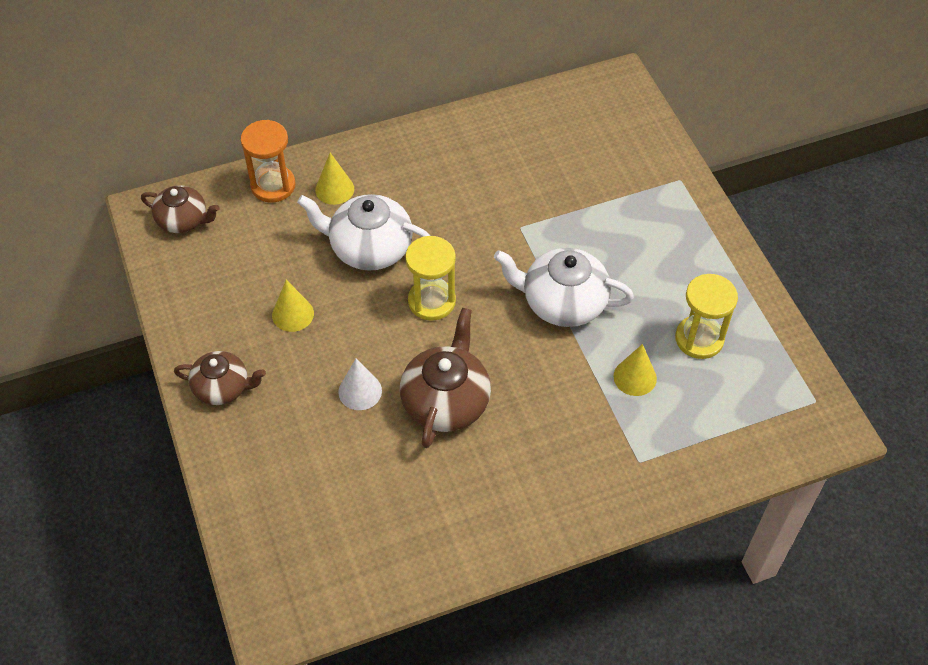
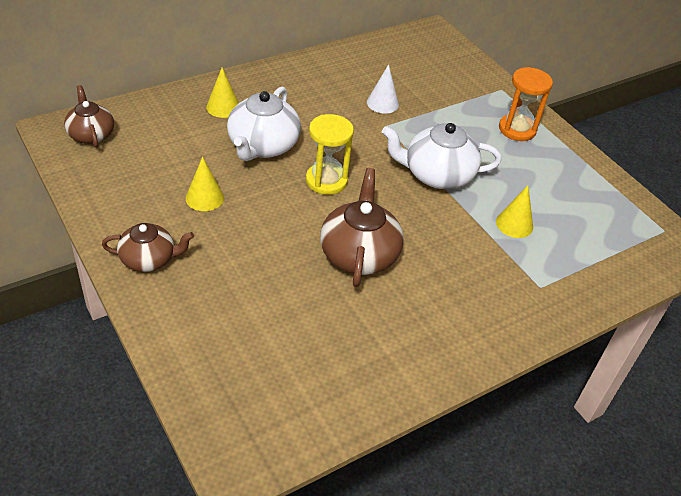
camera: 15 degrees left, 10 degrees down
brown teapot [141,185,220,233] -> brown teapot turned 120 degrees counterclockwise [64,85,114,148]
orange hourglass [241,120,296,203] -> orange hourglass moved to [499,67,553,141]
white teapot [297,194,430,271] -> white teapot turned 75 degrees counterclockwise [227,86,301,161]
white cone [338,359,382,410] -> white cone moved to [367,64,399,114]
yellow hourglass [675,274,738,359] -> none

